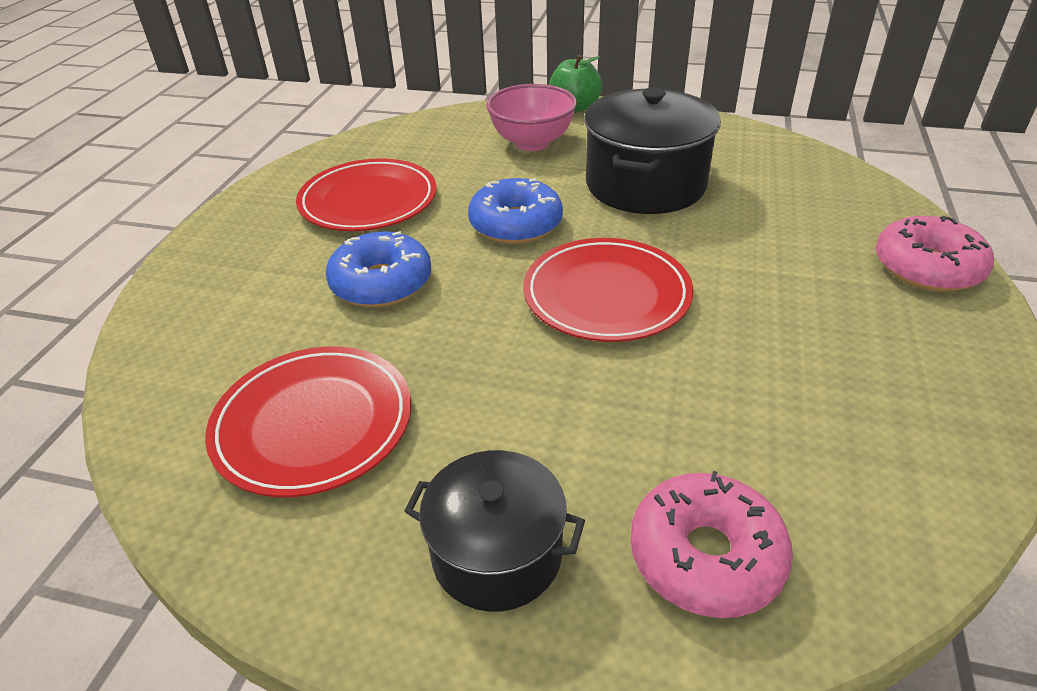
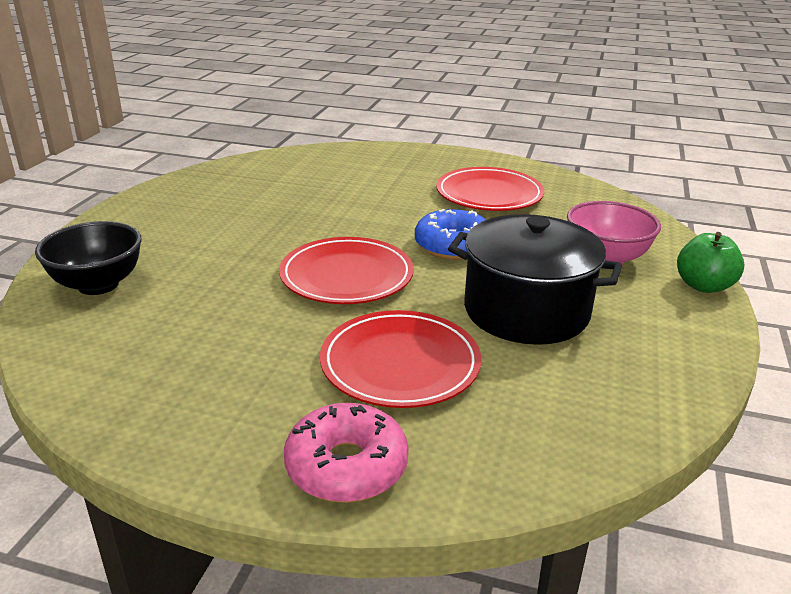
camera: 90 degrees right, 10 degrees down
red plate [205,346,411,497] -> red plate moved to [320,310,481,408]
blue donut [326,231,431,307] -> none
black pot [404,450,585,612] -> none
pink donut [630,471,793,618] -> black bowl [35,221,142,295]

